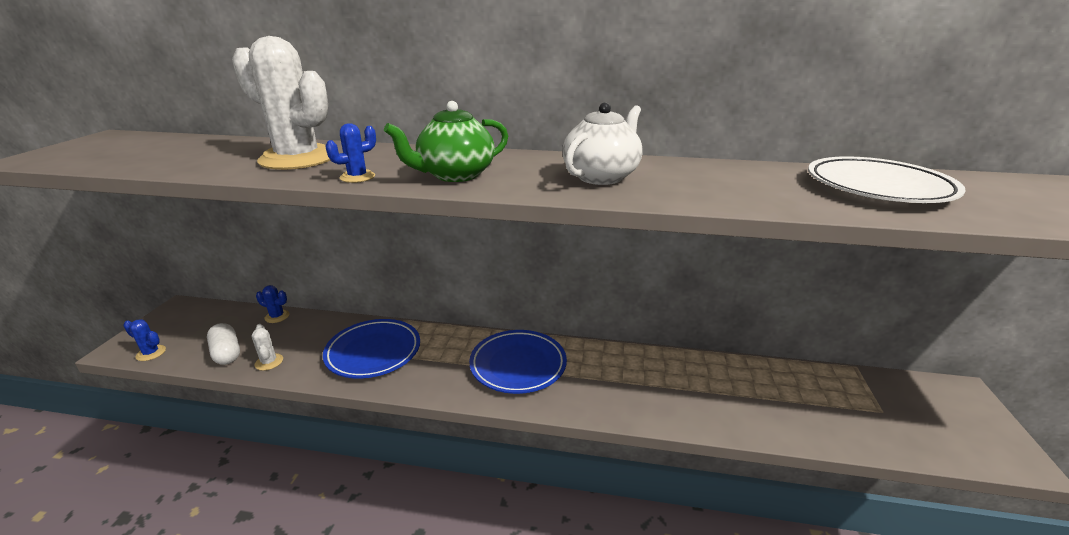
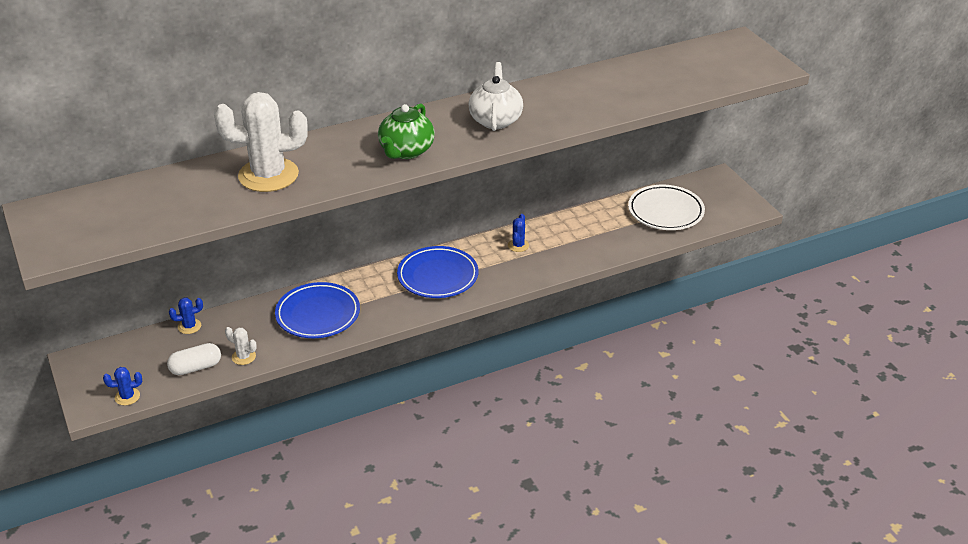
camera: 35 degrees left, 10 degrees up
white capsule [207,323,240,365] -> white capsule turned 45 degrees counterclockwise [167,343,221,375]
blue cactus [325,123,376,183] -> blue cactus moved to [508,214,529,252]
white plate [808,156,966,203] -> white plate moved to [628,185,705,230]

